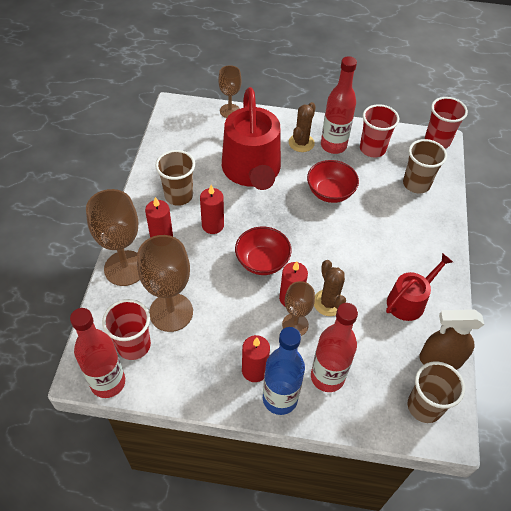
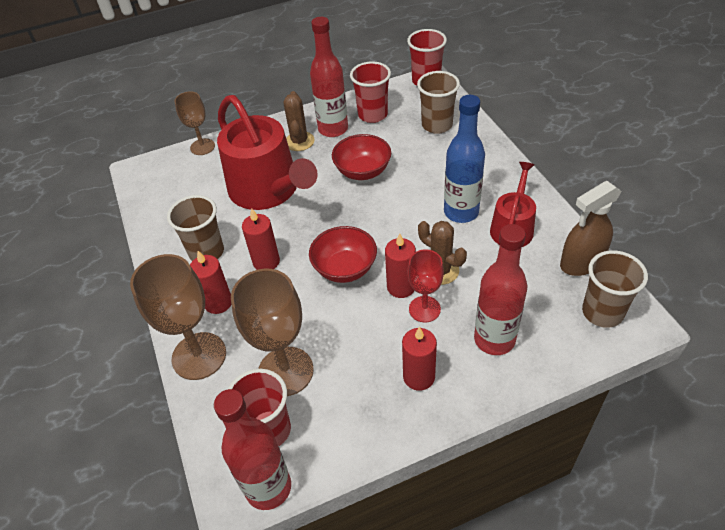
camera: 25 degrees left, 5 degrees down
blue bottle [263,327,305,415] -> blue bottle moved to [444,95,485,223]
brown goblet [282,281,315,336] -> red goblet [407,249,444,322]

